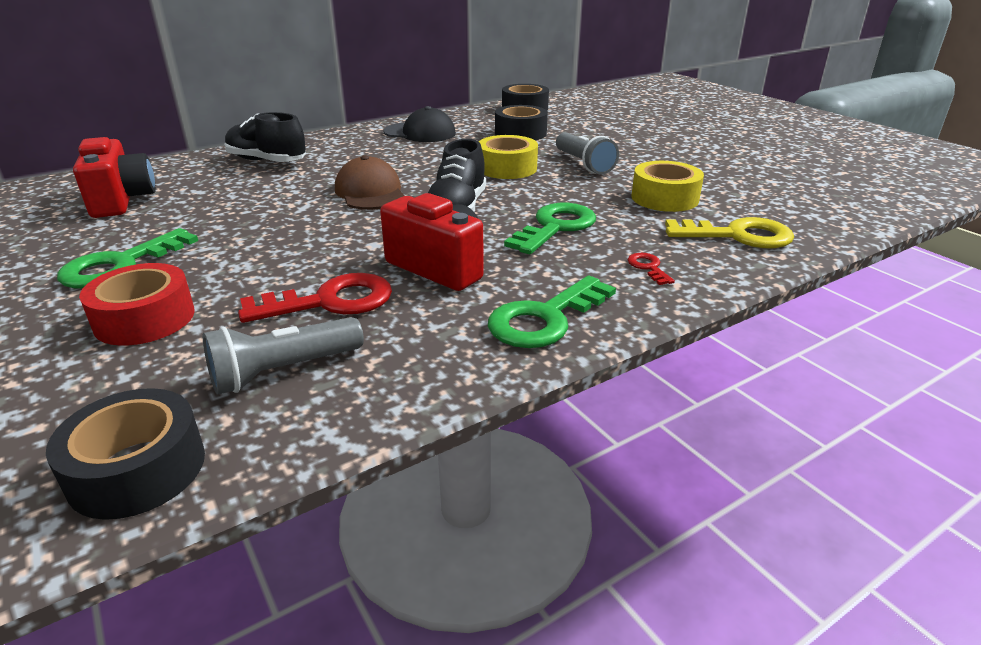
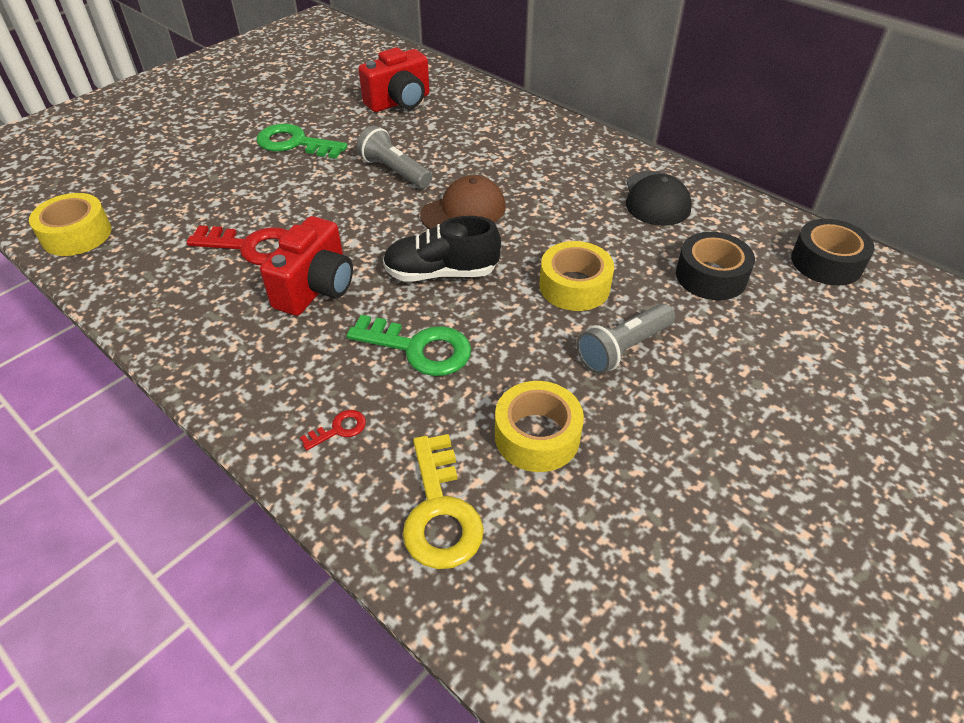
camera: 75 degrees right, 15 degrees up
black tape [46,388,205,520] -> yellow tape [29,193,112,256]
red tape [79,263,195,346] -> none
grey flashlight [203,317,364,395] -> grey flashlight moved to [357,126,432,188]
black shoe [224,112,306,162] -> none
red key [238,273,392,323] -> red key turned 45 degrees counterclockwise [186,226,288,265]
green key [488,276,616,348] -> none

